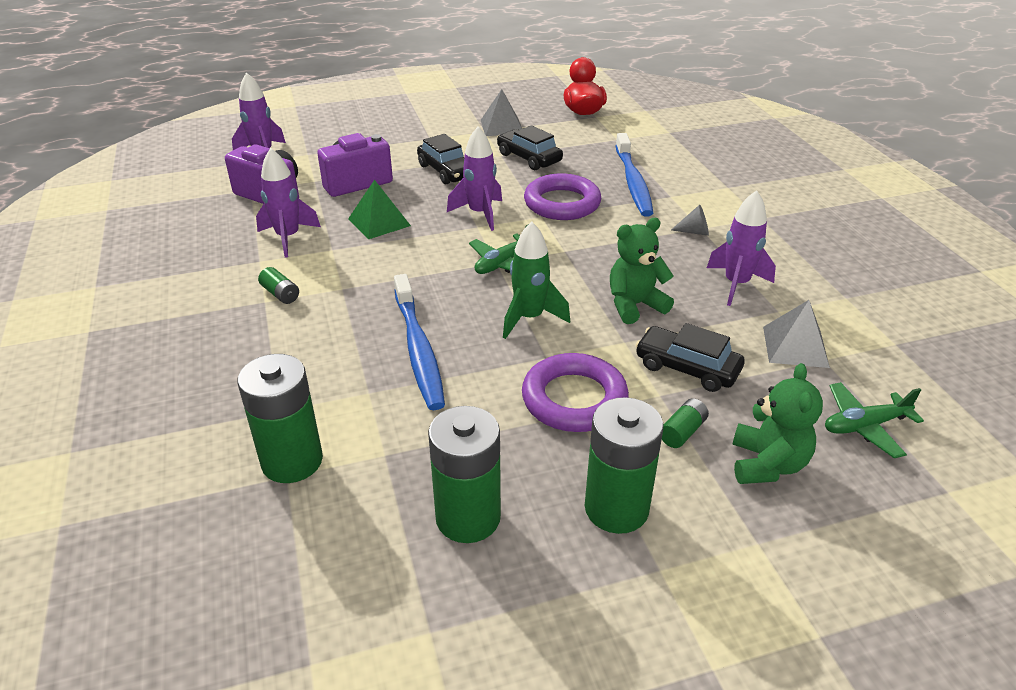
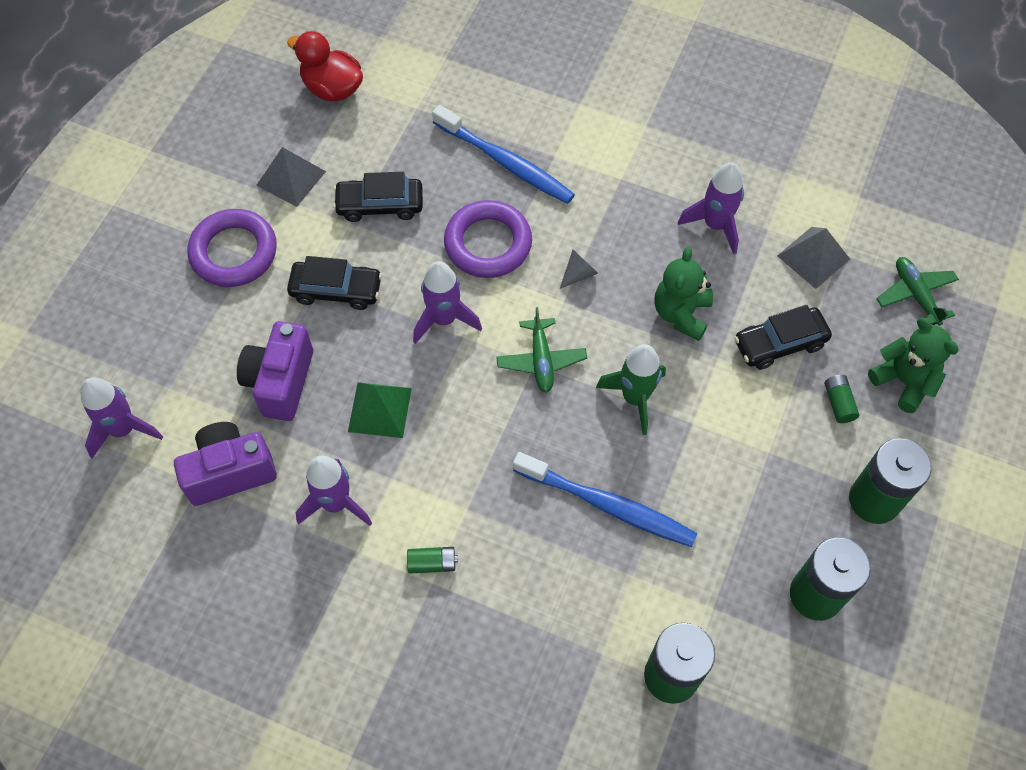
camera: 50 degrees left, 25 degrees up
purple ring [522,353,629,432] -> purple ring moved to [187,209,277,287]
grey cone [671,205,709,236] -> grey cone moved to [560,250,598,289]
green plane [825,382,924,458] -> green plane turned 135 degrees clockwise [876,257,959,326]

